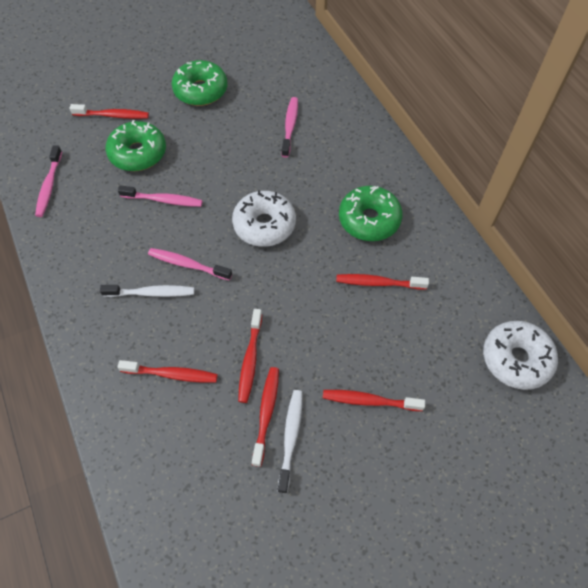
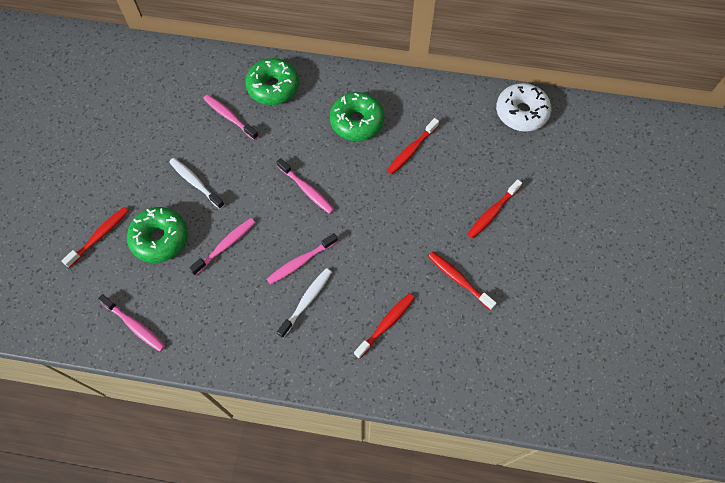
camera: 55 degrees left, 5 degrees up
green donut [172,60,227,106] -> green donut moved to [245,58,299,105]
white donut [232,190,296,247] -> pink toothbrush [277,158,334,214]
red toothbrush [238,309,262,403] -> none
white toothbrush [278,390,302,493] -> white toothbrush moved to [169,158,225,209]

